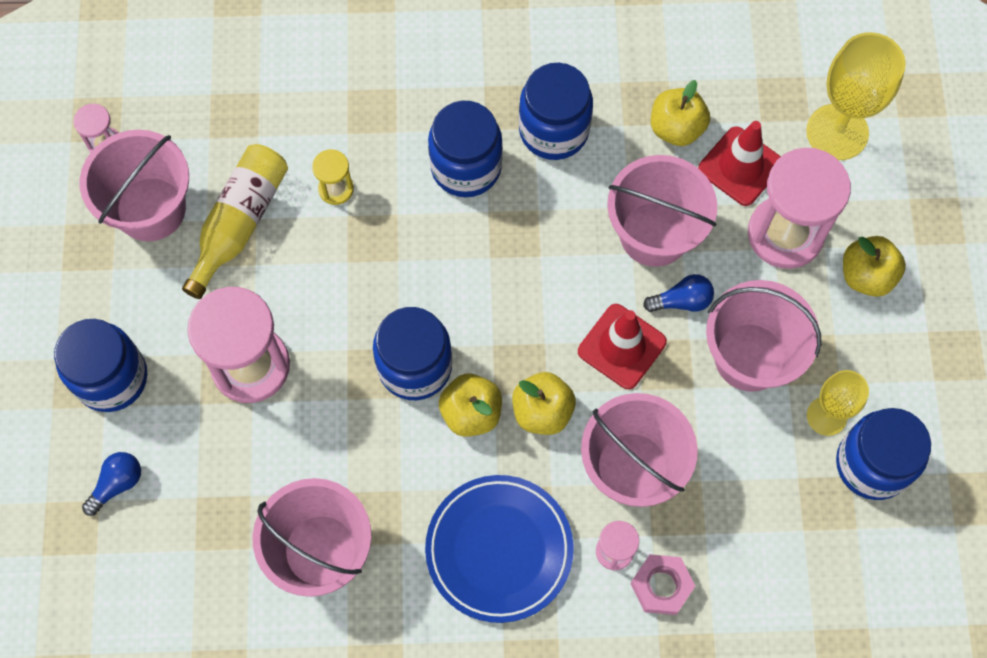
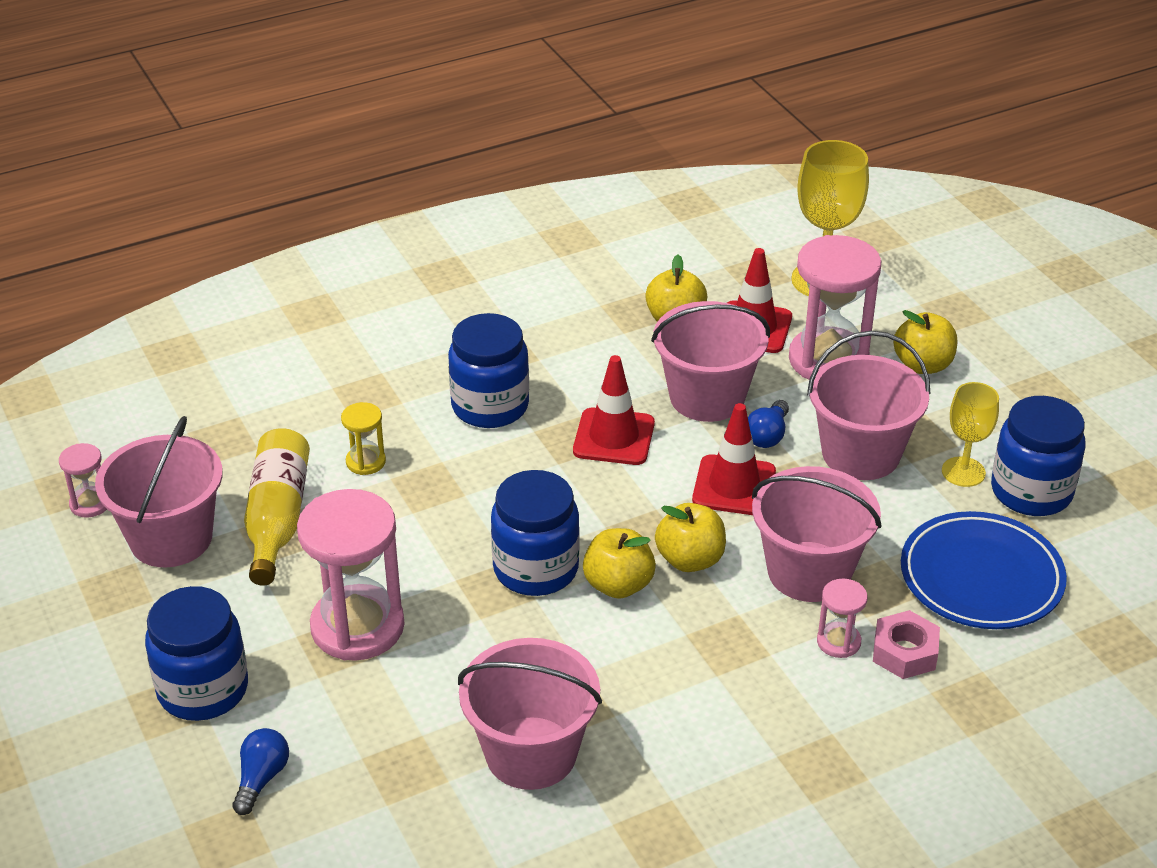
camera: 25 degrees left, 30 degrees down
blue plate [425,475,574,623] -> blue plate moved to [901,511,1067,629]
blue jar [519,63,593,160] -> none
blue light bulb [643,274,714,312] -> blue light bulb turned 150 degrees clockwise [748,400,789,448]
none -> red traffic cone [573,355,655,465]

